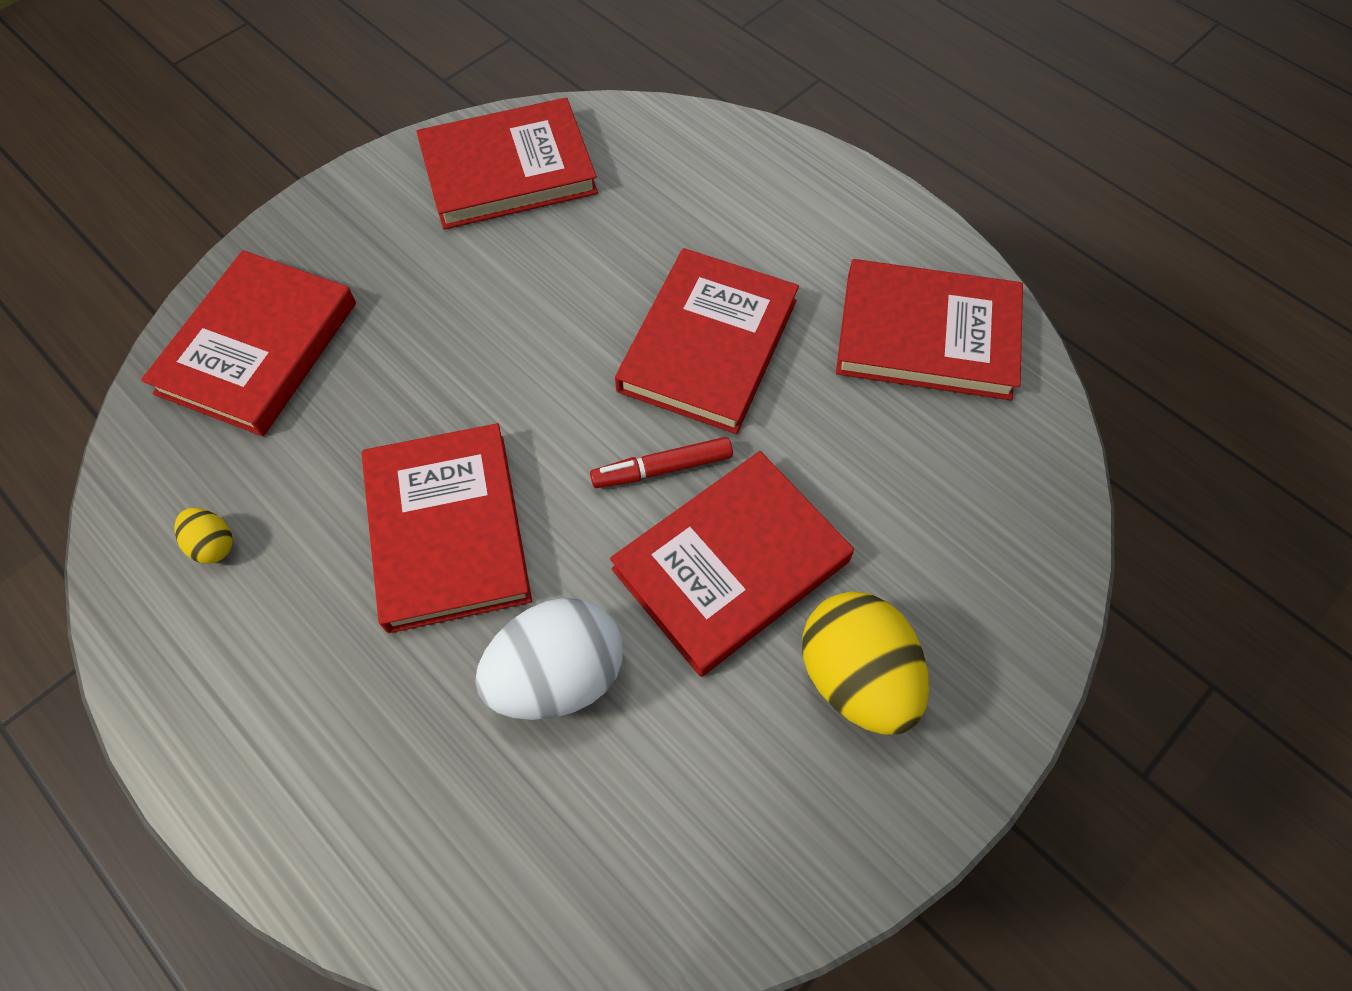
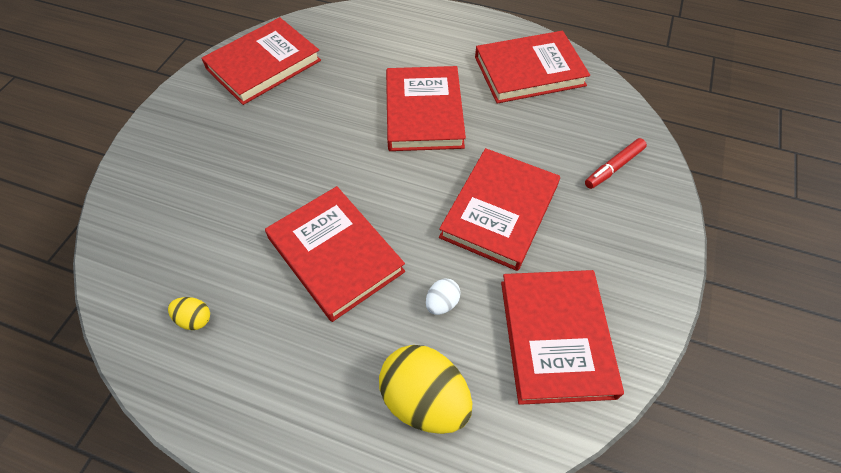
camera: 25 degrees left, 5 degrees down
red book [141,250,356,436] -> red book moved to [501,270,624,405]
white egg [475,598,623,720] -> white egg [426,278,461,315], size x0.46
red marker [590,437,733,488] -> red marker moved to [585,138,647,189]
yellow egg [802,591,929,735] -> yellow egg moved to [379,345,472,434]

